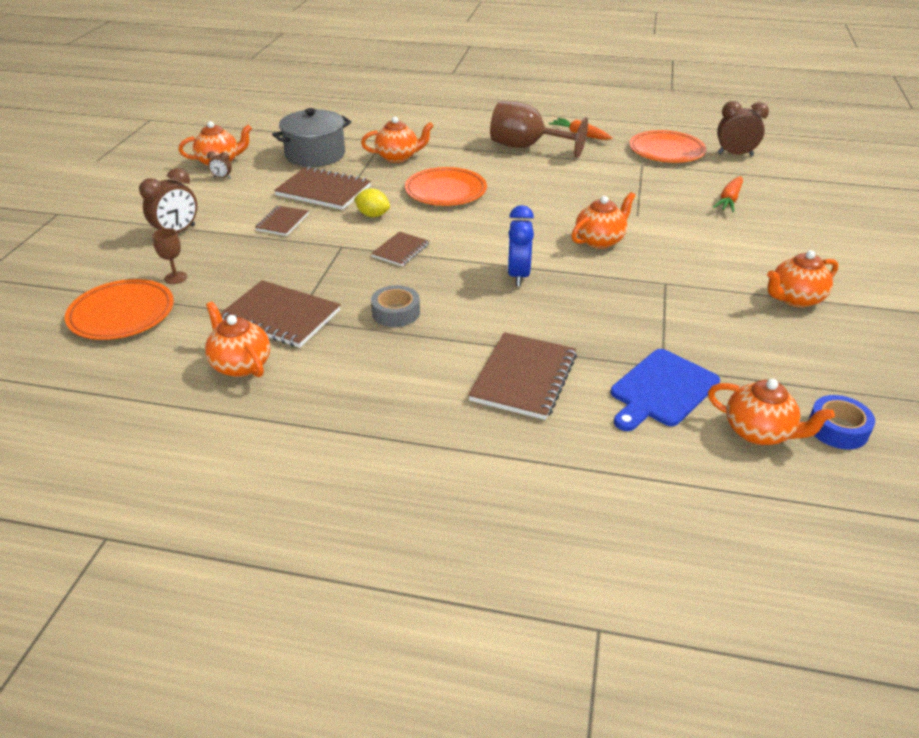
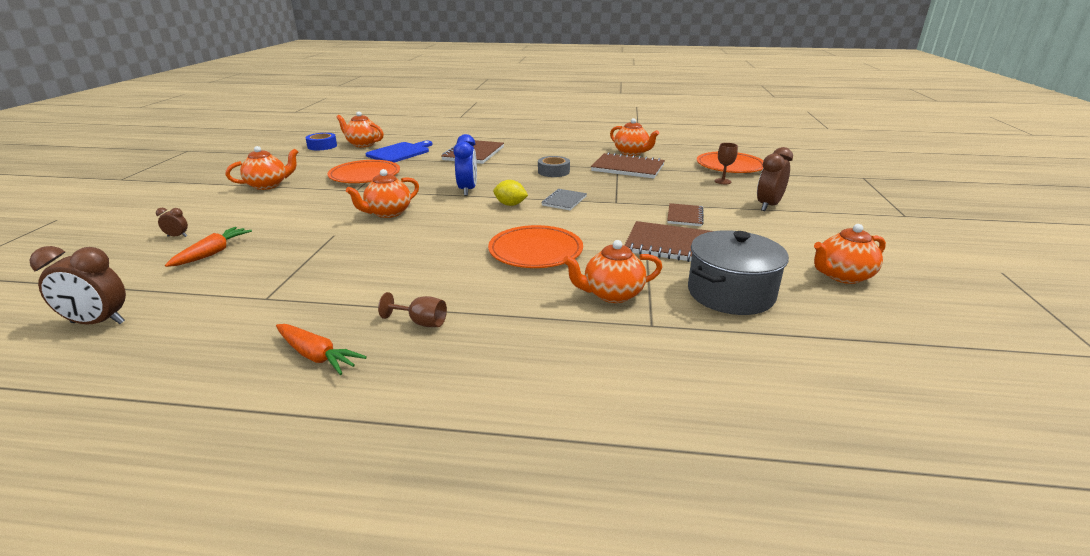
camera: 175 degrees right, 10 degrees down
brown clock [207,151,232,179] -> brown clock moved to [156,208,188,237]
yellow lemon [354,189,390,217] -> yellow lemon moved to [493,180,528,206]
brown notebook [371,231,429,266] -> grey notebook [542,189,587,210]
brown goblet [490,101,588,158] -> brown goblet [378,292,447,327], size x0.44
orange plate [629,130,706,163] -> orange plate moved to [327,160,400,183]

